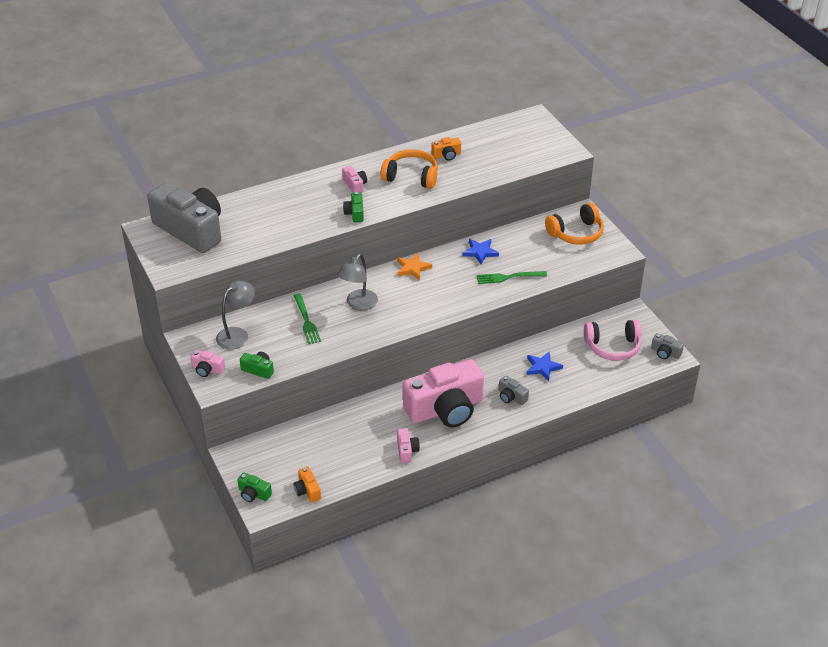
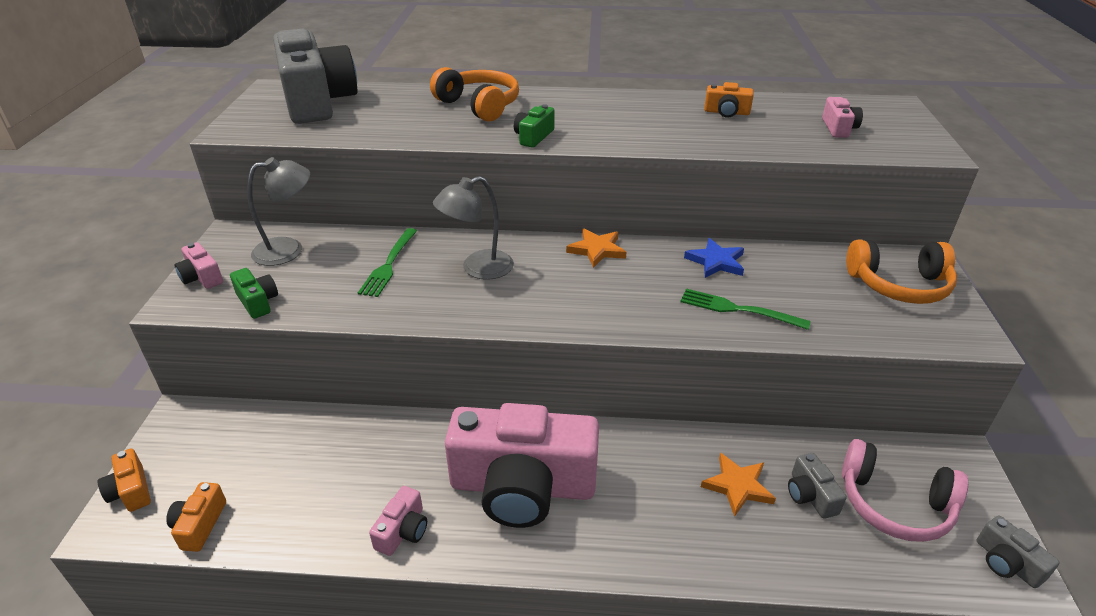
camera: 30 degrees right, 5 degrees down
green camera [237,472,272,502] -> orange camera [98,448,151,512]
pink camera [342,166,367,193] -> pink camera moved to [822,97,863,138]
orange headphones [381,149,438,189] -> orange headphones moved to [430,67,519,122]
grey camera [499,375,529,405] -> grey camera moved to [788,453,847,519]
blue star [527,351,563,381] -> orange star [701,453,776,517]

